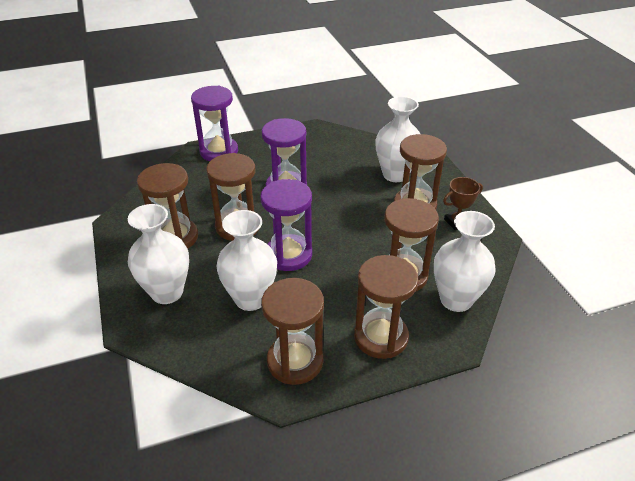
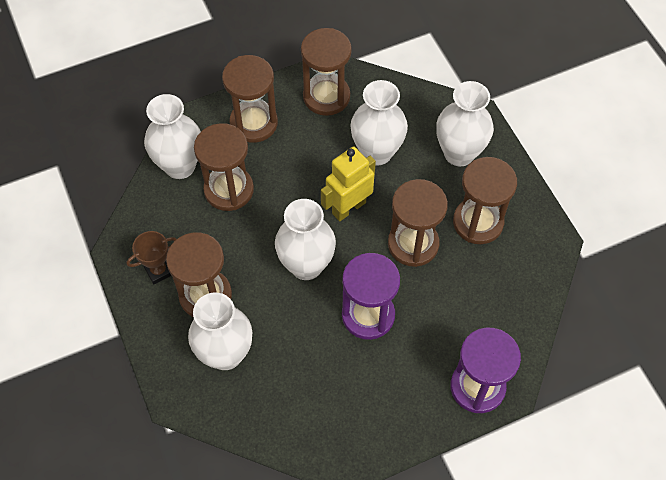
camera: 175 degrees right, 20 degrees up
purple hourglass [260,179,312,271] -> yellow robot [321,147,376,221]
none -> white vase [275,199,336,280]

